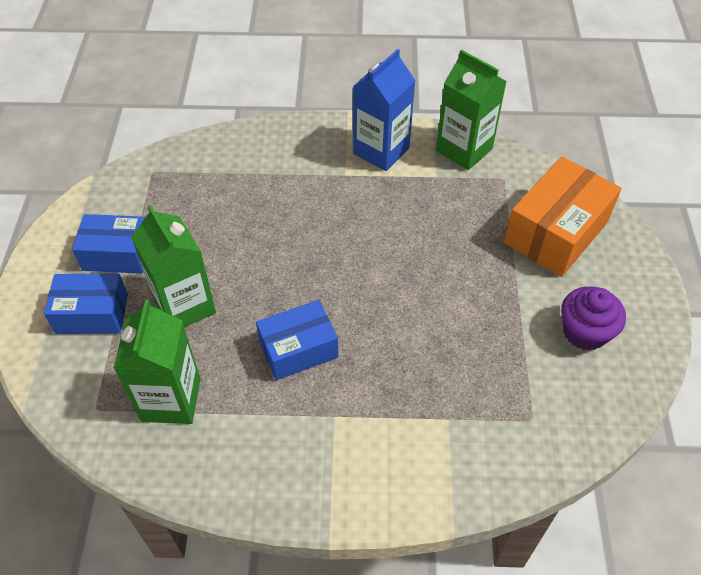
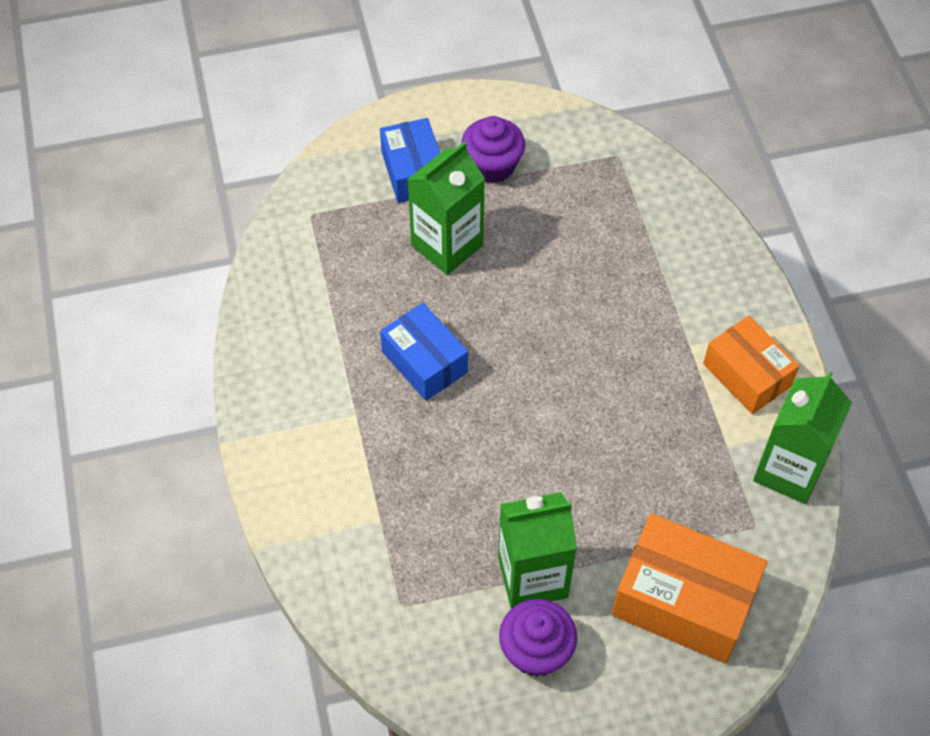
camera: 75 degrees right, 5 degrees up
blue box [72,214,145,274] -> purple cupcake [461,116,525,183]
green carton [114,300,201,424] -> green carton moved to [498,492,577,609]
blue carton [353,49,416,171] -> orange box [703,316,799,414]

